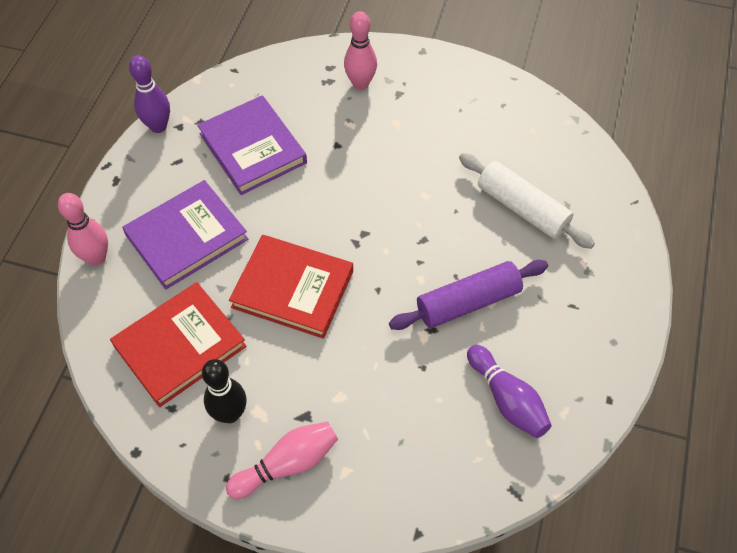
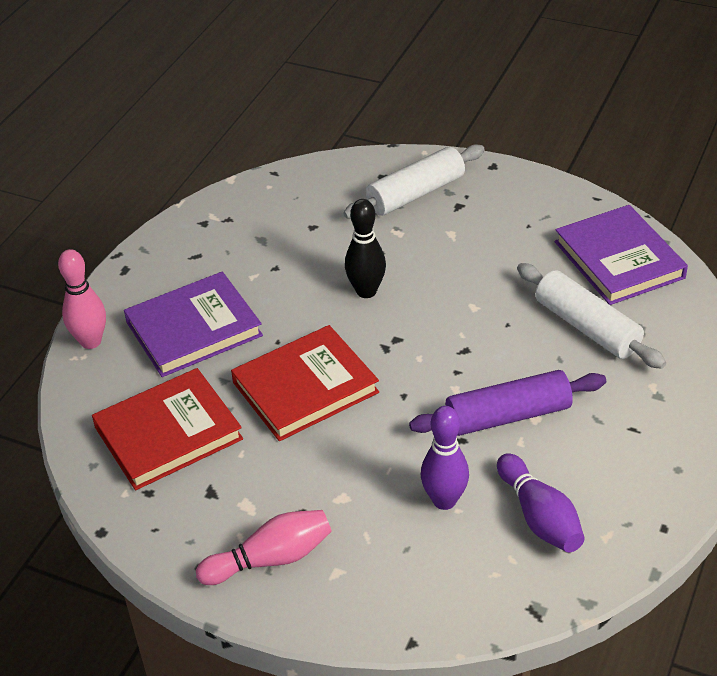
camera: 10 degrees right, 15 degrees down
purple bowling pin [129,55,170,133] -> purple bowling pin moved to [421,406,469,510]
purple book [197,95,307,195] -> purple book moved to [555,205,688,305]
black bowling pin [202,359,247,423] -> black bowling pin moved to [345,199,386,298]
red book [229,235,353,339] -> red book turned 60 degrees counterclockwise [231,325,379,441]
pink bowling pin [344,11,377,90] -> white rolling pin [343,144,485,219]

